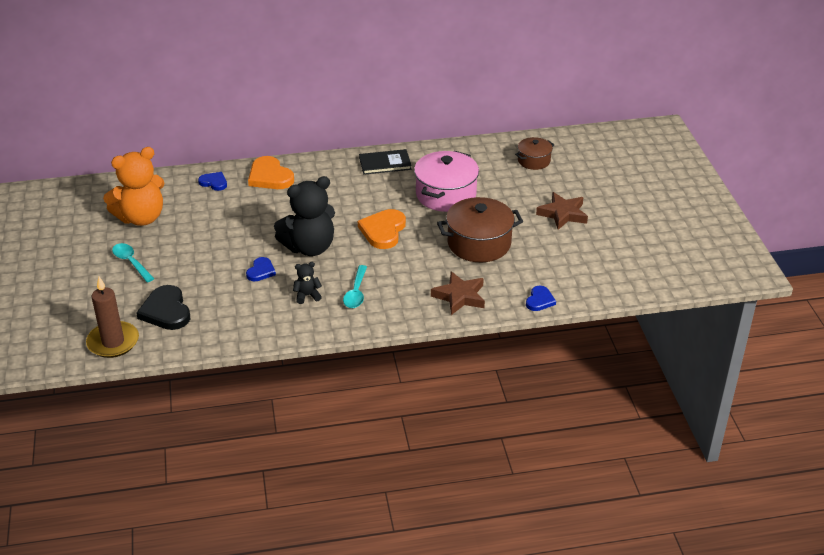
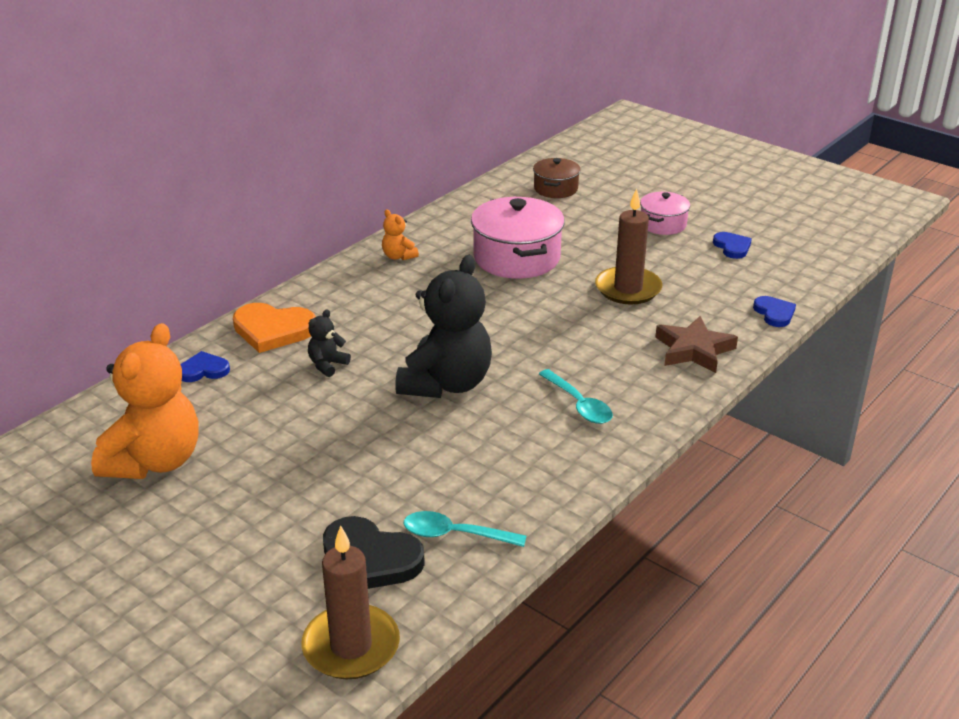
camera: 40 degrees left, 5 degrees down
turquoise spoon [112,243,154,283] -> turquoise spoon moved to [404,511,526,547]
blue heart [246,257,276,281] -> blue heart moved to [713,232,752,259]
black teddy bear [293,262,322,304] -> black teddy bear moved to [308,309,351,377]
orange heart [358,209,406,249] -> none
black book [359,149,412,175] -> orange teddy bear [382,209,419,260]
brown pot [437,197,523,262] -> brown candle [595,188,662,305]
brown star [536,192,588,230] -> pink pot [640,192,690,235]

